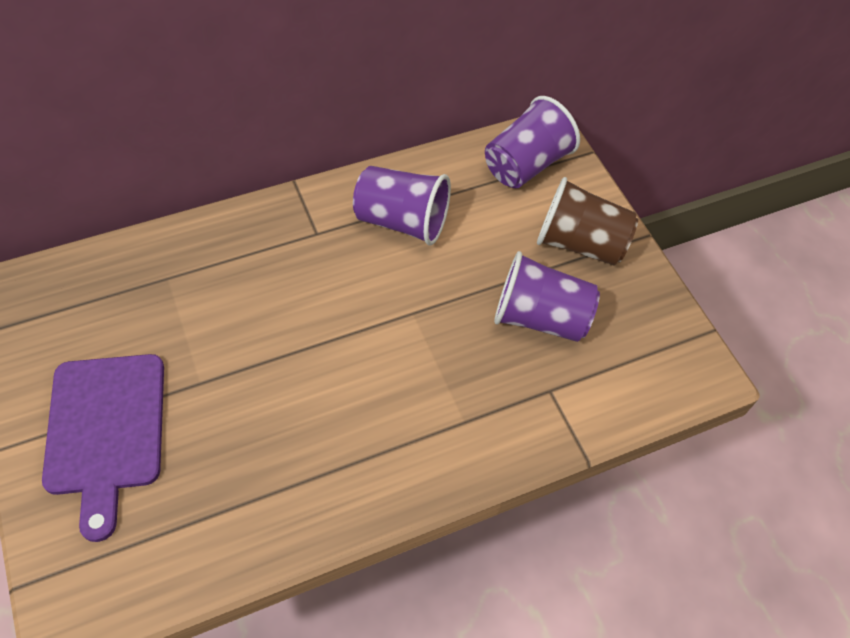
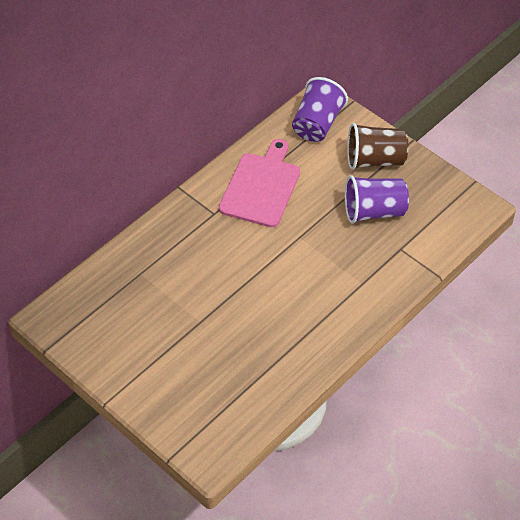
camera: 20 degrees left, 5 degrees down
purple cutting board [42,354,164,542] -> none
purple cup [353,166,451,245] -> pink cutting board [219,139,300,227]

